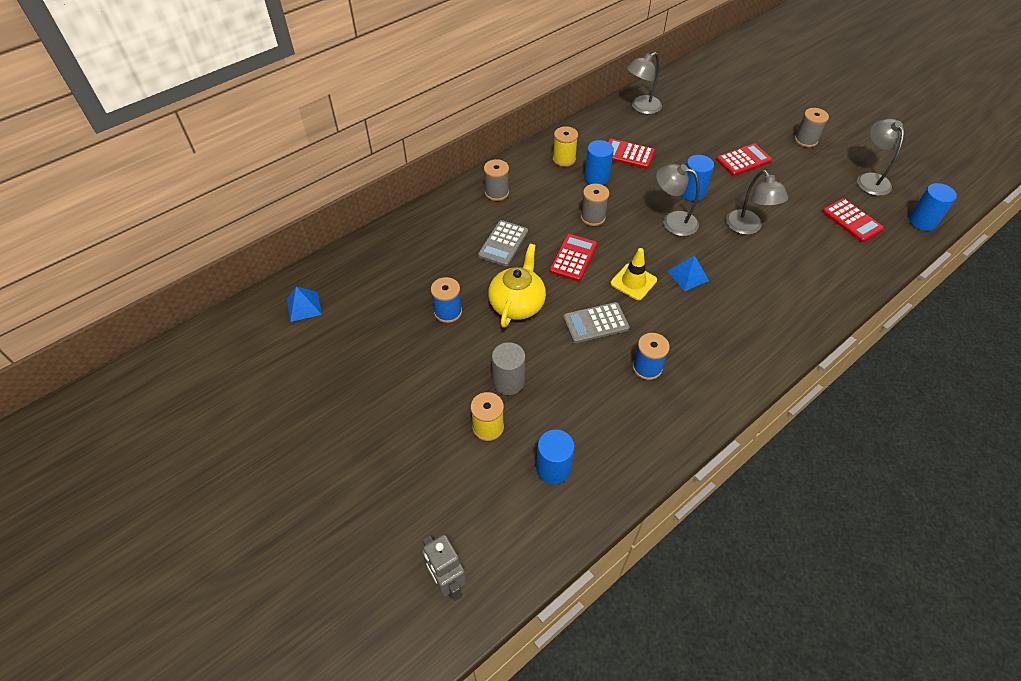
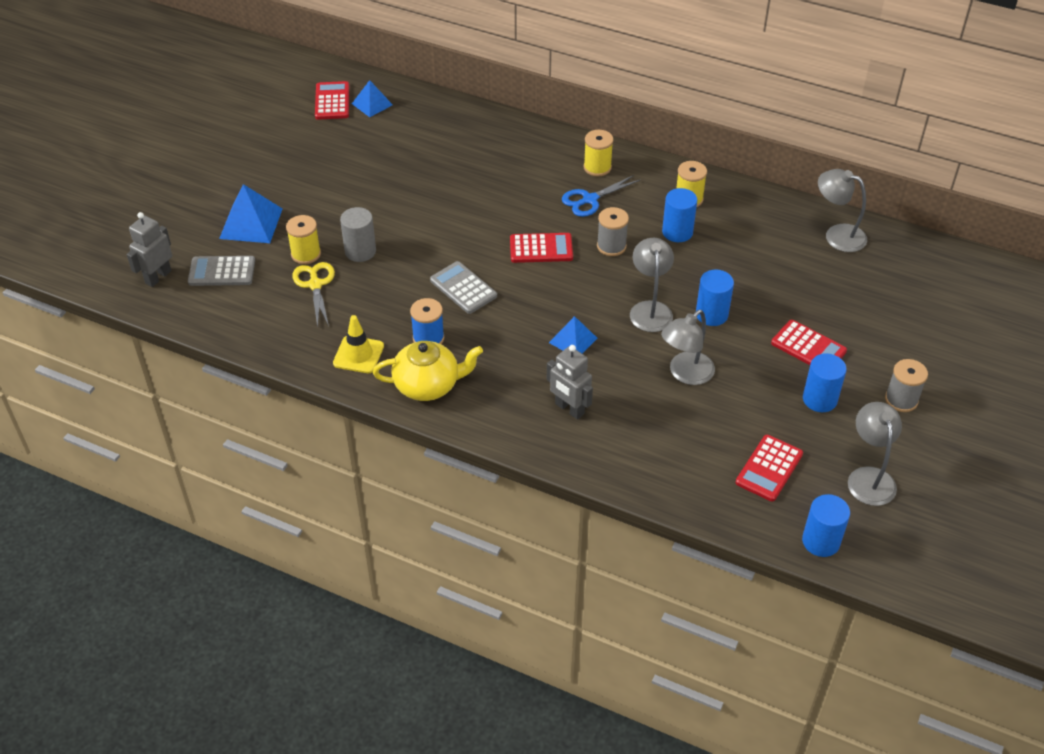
camera: 65 degrees right, 5 degrees down
blue spool [431,277,462,323] -> none
grey calculator [478,220,528,266] -> grey calculator moved to [188,256,255,286]
grey spool [484,159,509,201] -> yellow spool [584,130,614,176]
yellow teapot [488,244,546,328] -> yellow teapot moved to [373,341,483,401]
blue cylinder [536,430,575,484] -> blue cylinder moved to [803,353,847,412]
red calculator [608,139,655,169] -> red calculator moved to [315,81,349,120]
yellow traffic cone [611,248,657,300] -> yellow traffic cone moved to [333,315,384,373]
grey lamp [857,119,904,196] -> grey lamp turned 60 degrees counterclockwise [848,402,902,506]
none -> blue pyramid [219,184,283,243]
none -> yellow scissors [292,262,335,328]
none -> grey robot [547,345,593,420]
none -> blue scissors [562,175,640,217]

